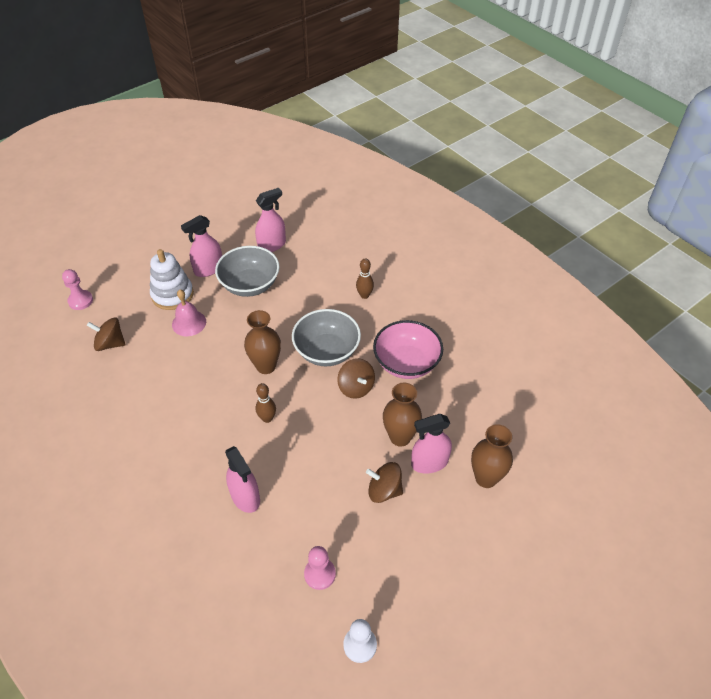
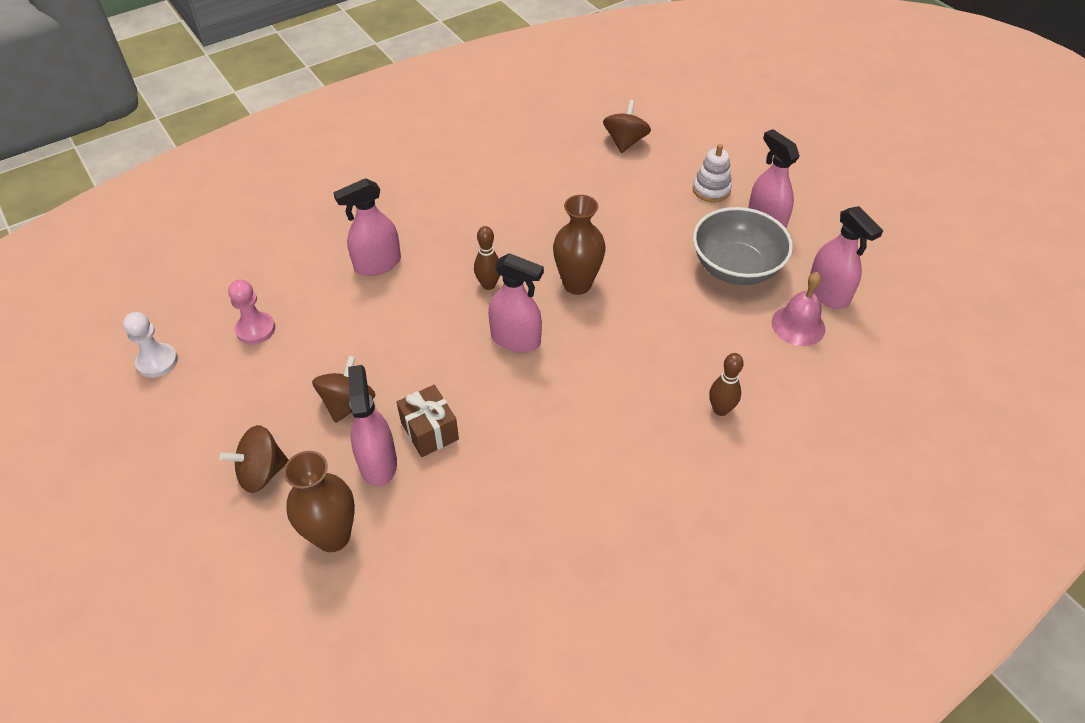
camera: 95 degrees right, 0 degrees up
pink pawn [62,269,93,310] -> none
white stacking toy [150,249,194,310] -> white stacking toy [693,144,732,202], size x0.65
pink bell [172,290,206,336] -> pink bell moved to [771,272,825,346]
grey bowl [292,309,361,366] -> none
brown spinning top [337,358,375,399] -> brown spinning top moved to [219,425,288,493]
pink bowl [373,320,443,379] -> none
brown vase [383,382,422,447] -> brown gift [396,385,459,457]
none -> pink spray bottle [488,253,544,352]

